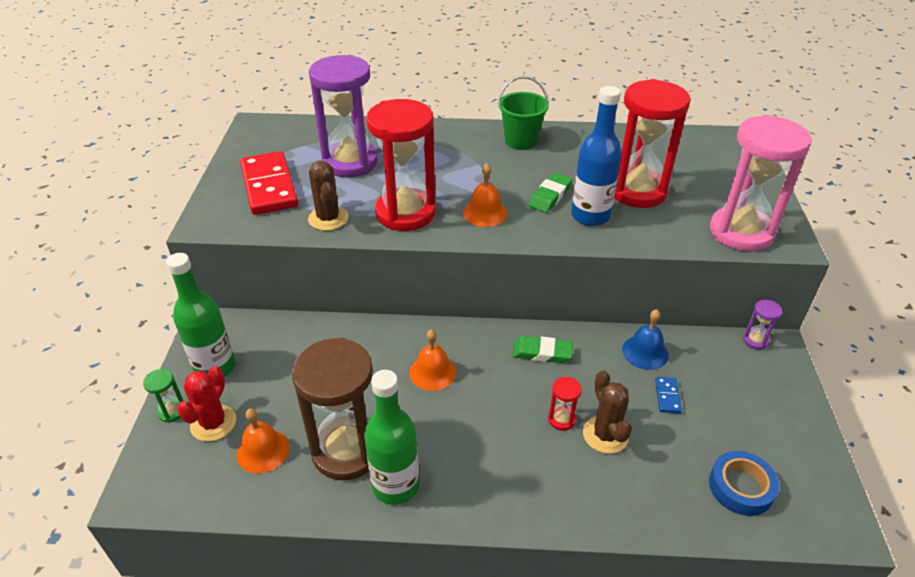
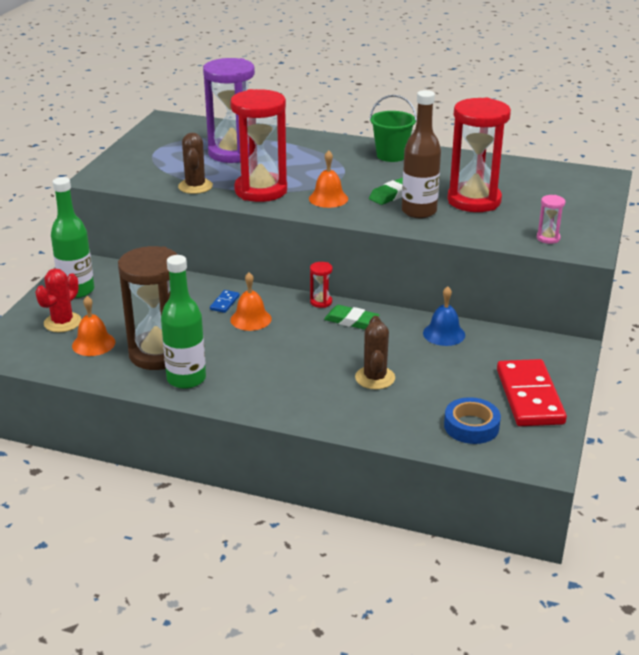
camera: 15 degrees right, 10 degrees down
green hourglass [143,369,183,423] -> none
red domino [240,151,298,215] -> red domino moved to [497,359,567,426]
red hourglass [548,377,582,431] -> red hourglass moved to [310,262,333,308]
blue bottle [571,86,622,226] -> brown bottle [402,90,441,218]
blue domino [655,377,682,414] -> blue domino moved to [210,290,240,313]
pink hourglass [710,115,812,252] -> pink hourglass [537,195,565,244], size x0.41
purple hourglass [743,300,782,350] -> none

